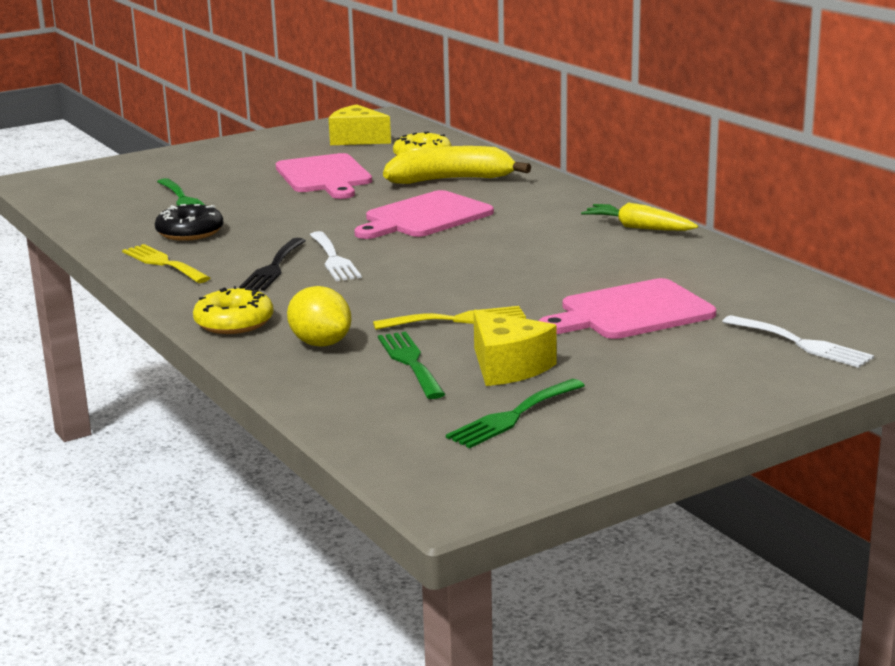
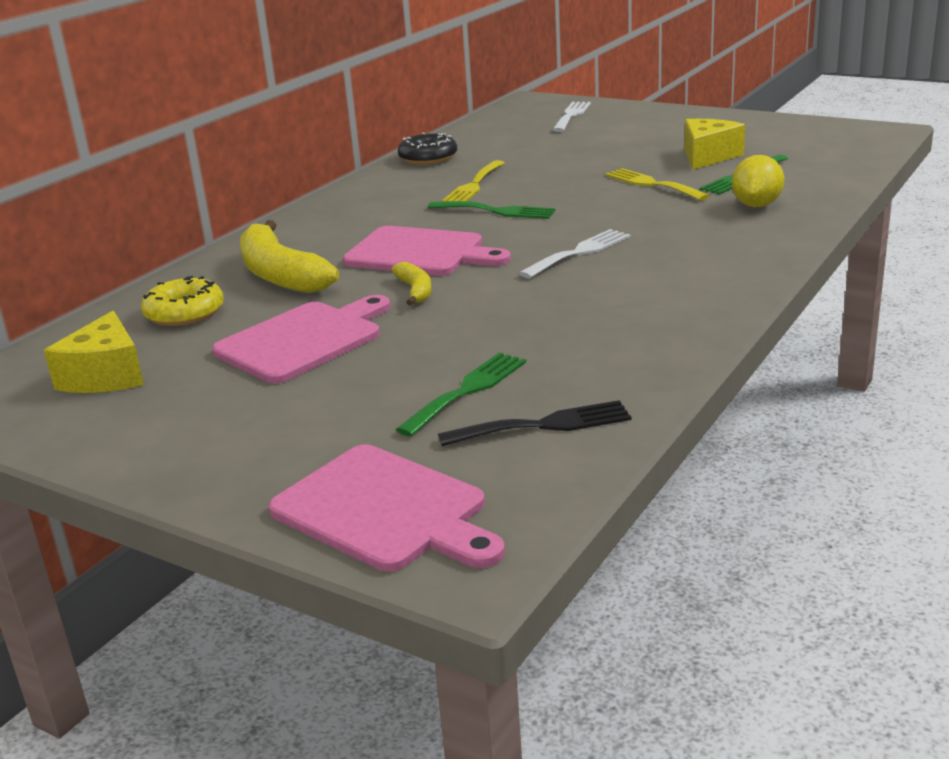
camera: 115 degrees left, 5 degrees up
yellow fork [122,244,210,283] -> yellow fork moved to [442,160,504,202]
black donut [155,204,223,241] -> black donut moved to [398,133,457,165]
yellow donut [193,286,274,334] -> none
black fork [239,238,306,291] -> black fork moved to [438,400,631,446]
green fork [446,379,585,448] -> green fork moved to [428,201,556,219]
pink cutting board [539,278,716,339] -> pink cutting board moved to [269,444,505,572]
yellow carrot [581,202,698,231] -> none
none -> yellow banana [392,262,432,306]

